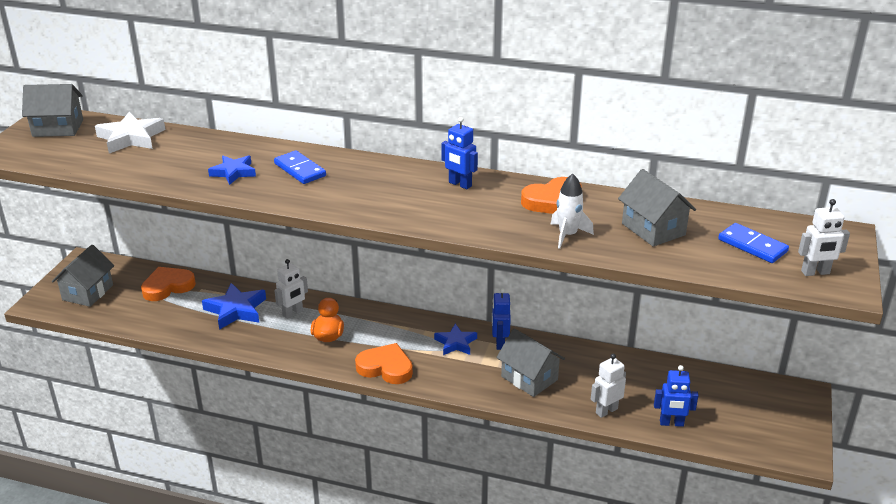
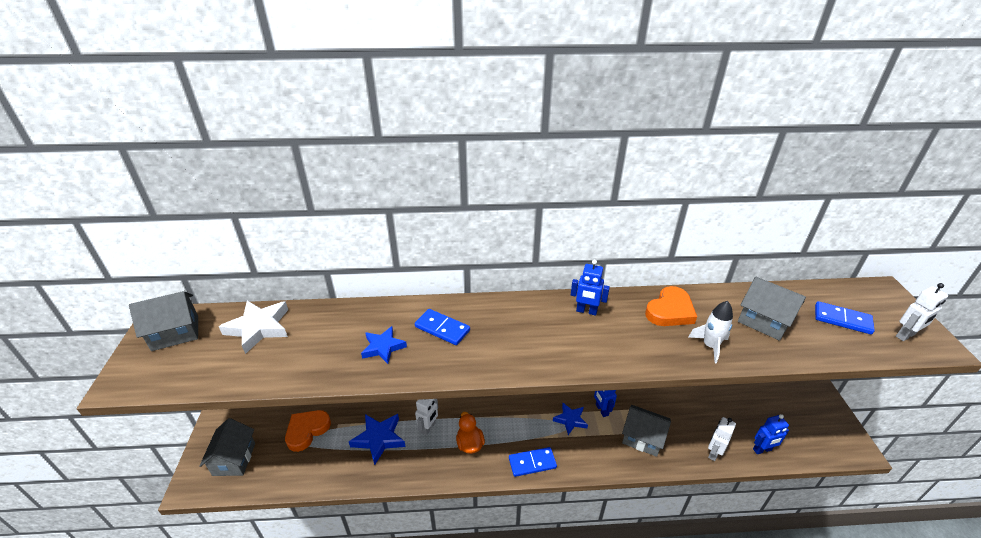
camera: 20 degrees left, 5 degrees up
orange heart [355,343,413,384] -> blue domino [509,447,557,477]

